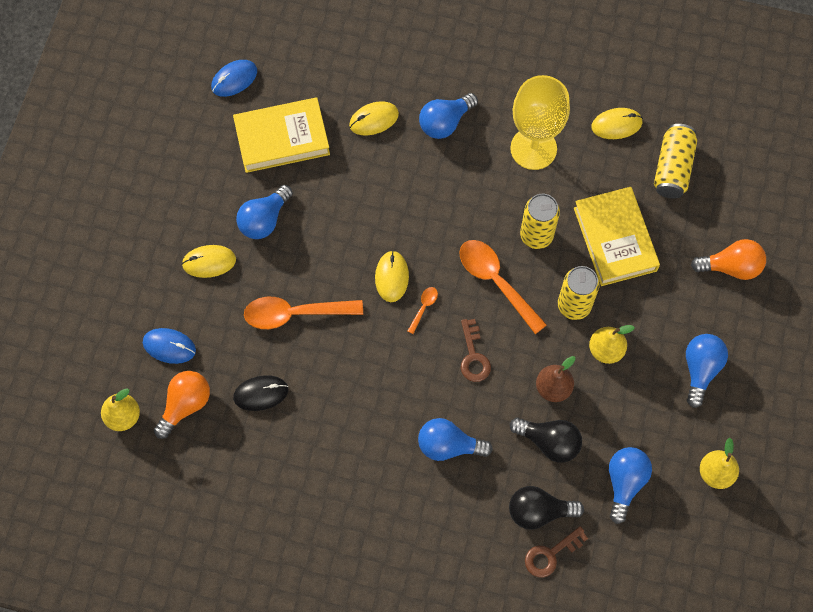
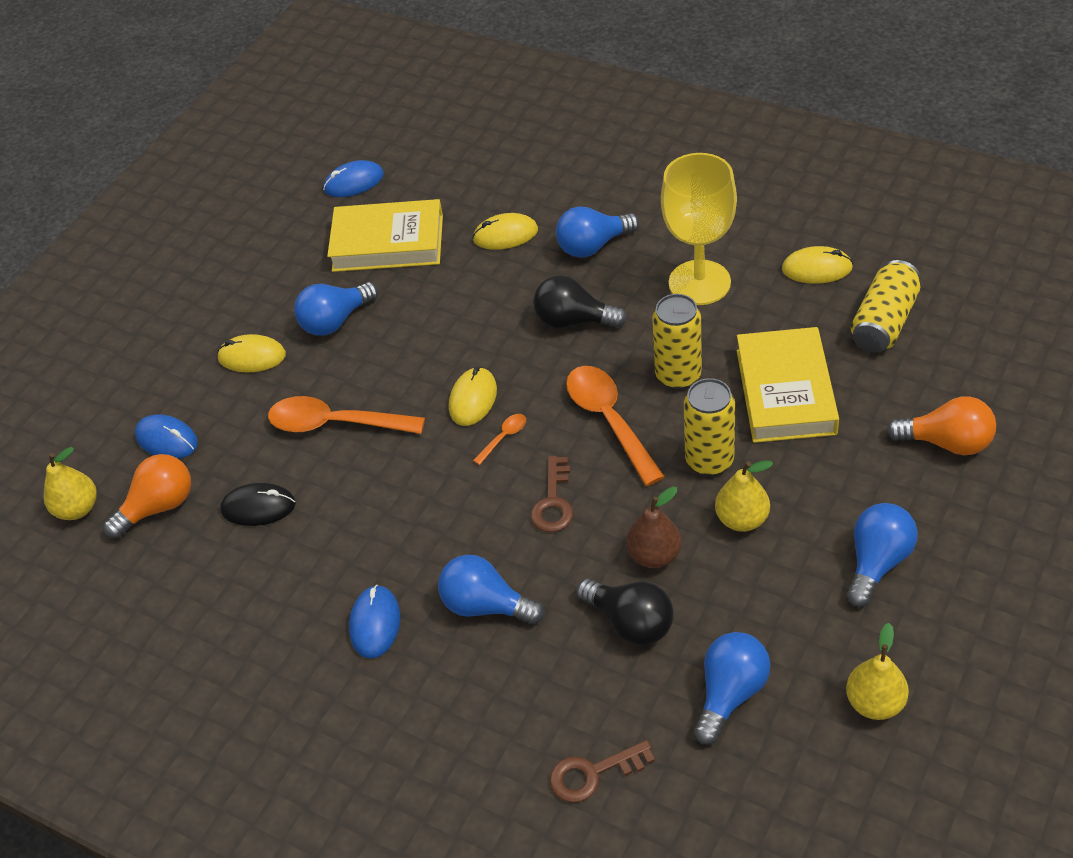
camera: 20 degrees right, 20 degrees down
black light bulb [509,486,584,530] -> black light bulb moved to [533,275,627,328]
none -> blue mouse [349,585,400,659]

